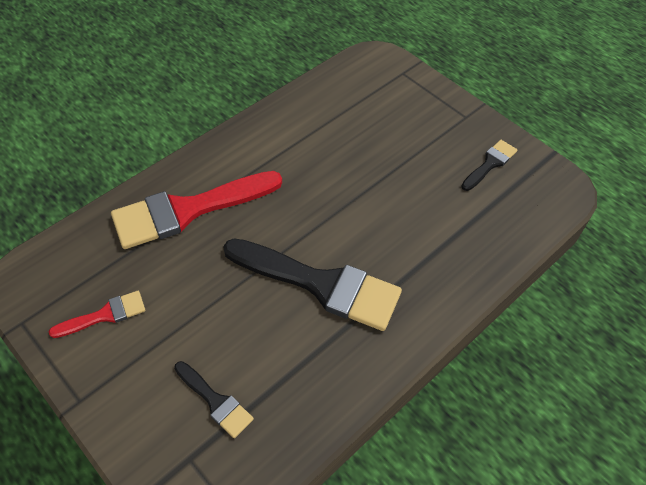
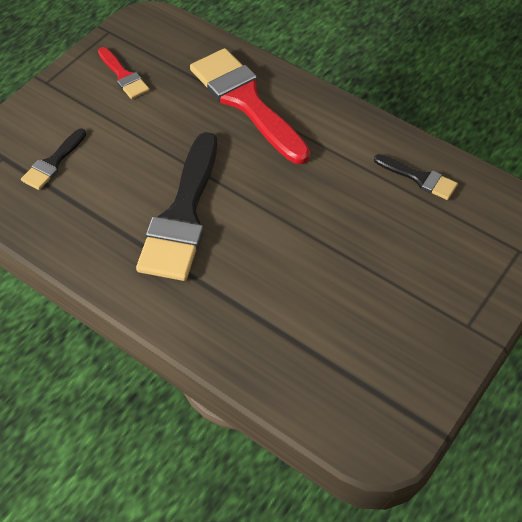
camera: 80 degrees right, 0 degrees up
black brush [461,140,517,191] -> black brush moved to [374,154,458,200]

